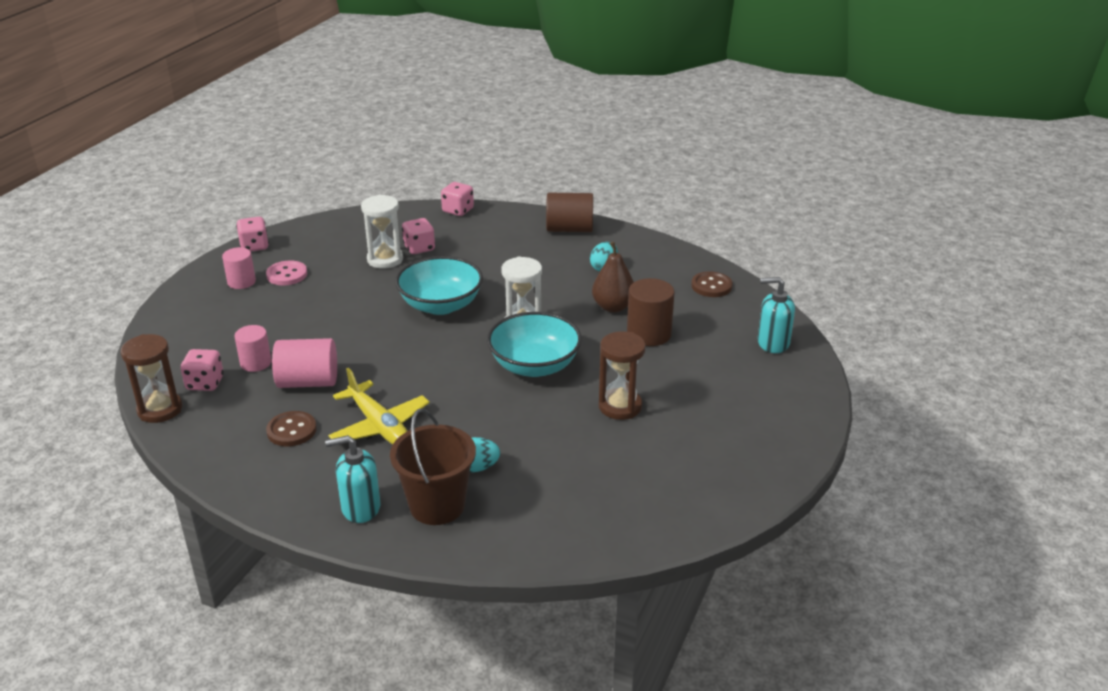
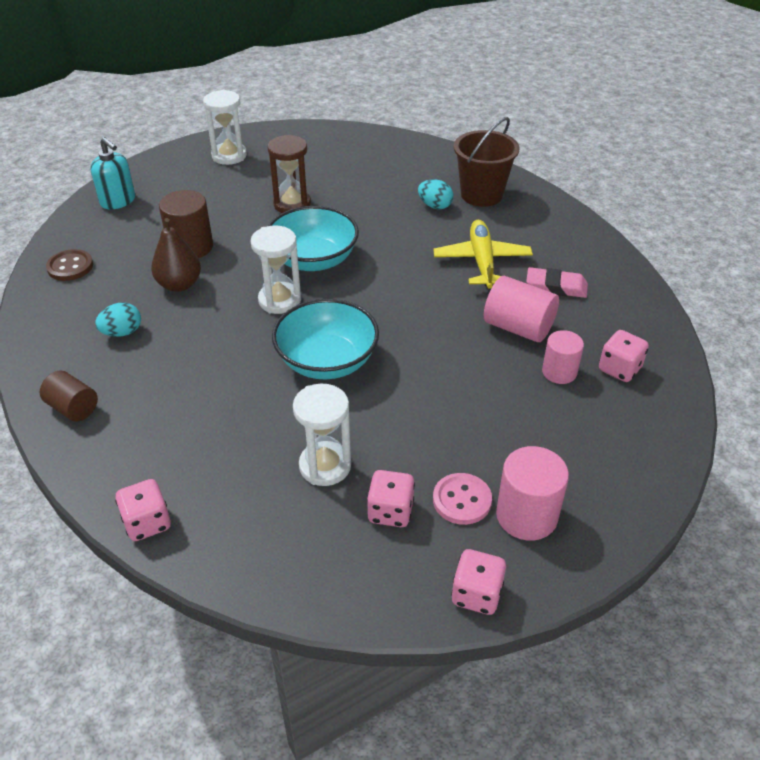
camera: 145 degrees left, 10 degrees up
brown hourglass [120,334,182,423] -> none
pink cylinder [222,247,256,289] -> pink cylinder [496,446,569,541], size x1.50
brown button [266,411,316,447] -> pink eraser [526,267,588,298]
turquoise soap dispenser [325,435,381,523] -> none
pink dice [402,218,435,254] -> pink dice moved to [367,470,415,527]
brown cylinder [546,193,593,232] -> brown cylinder [40,371,98,422], size x0.67
none -> white hourglass [203,90,247,165]

